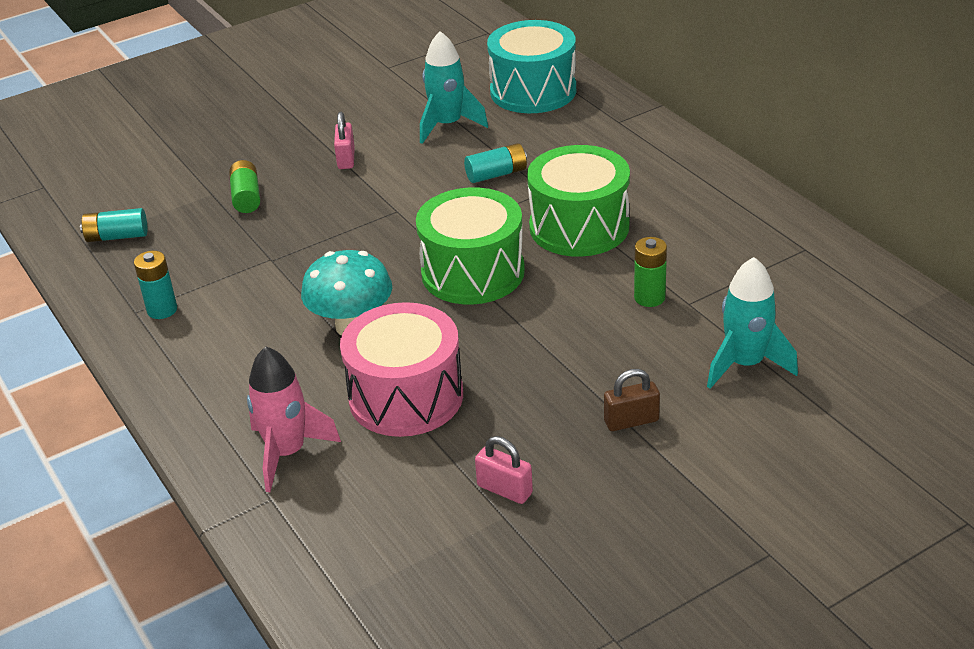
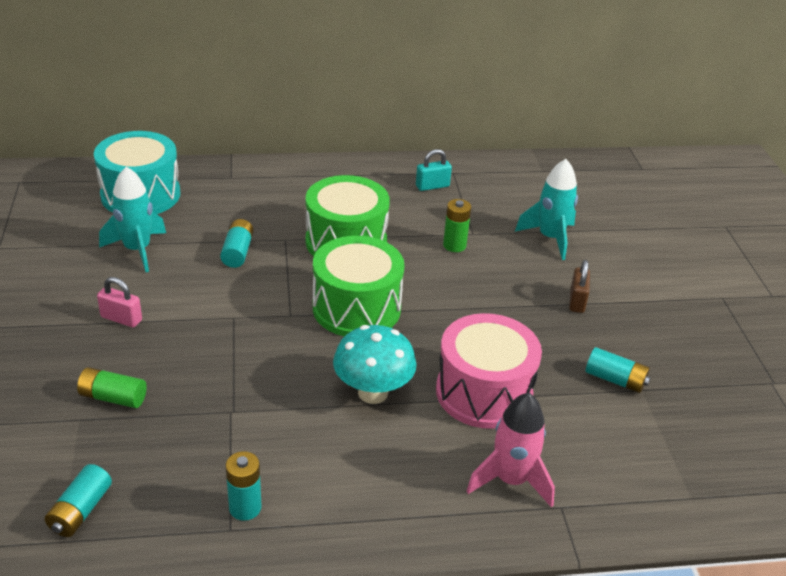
camera: 70 degrees left, 0 degrees up
pink padlock [475,436,533,504] -> turquoise battery [586,347,650,393]
none -> turquoise padlock [416,149,452,191]

